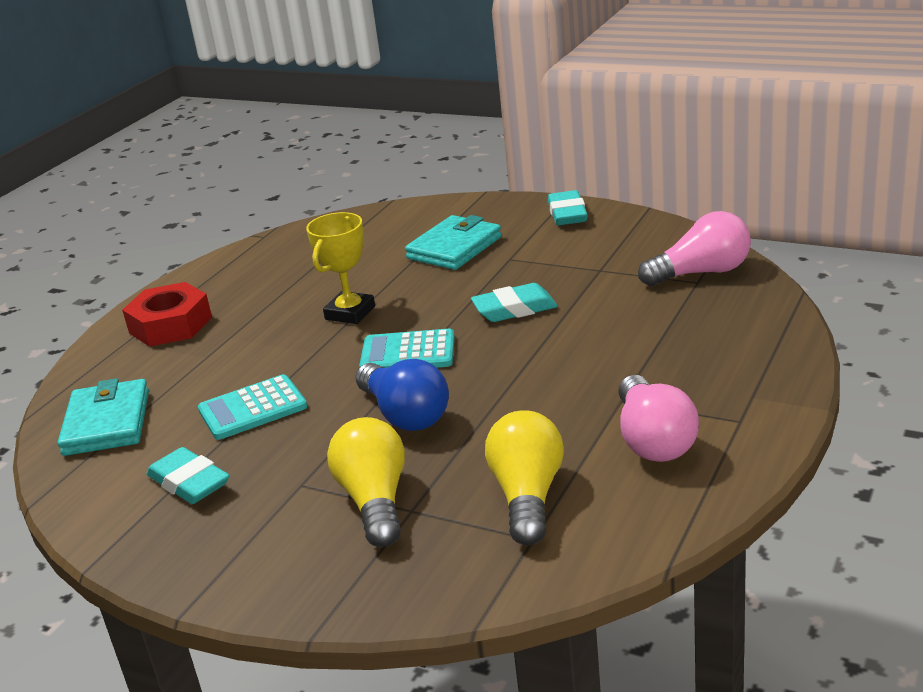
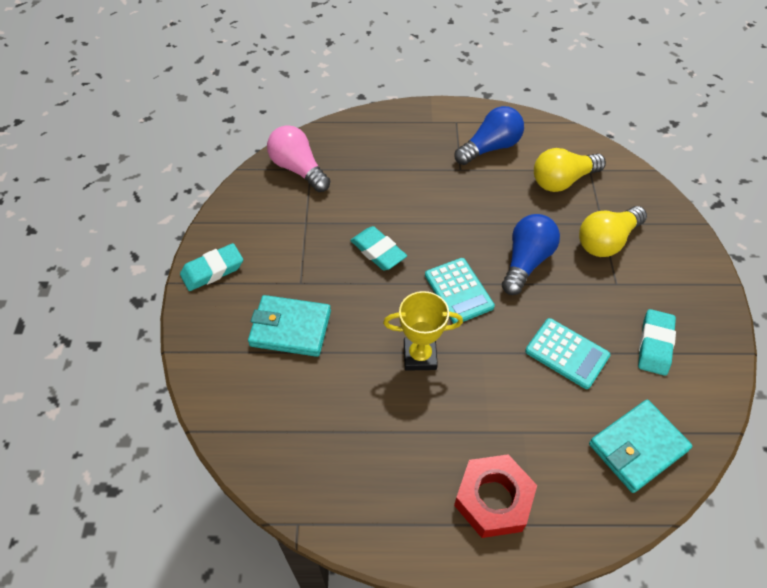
camera: 120 degrees left, 25 degrees up
pink light bulb [618,375,699,462] -> blue light bulb [455,106,524,165]

